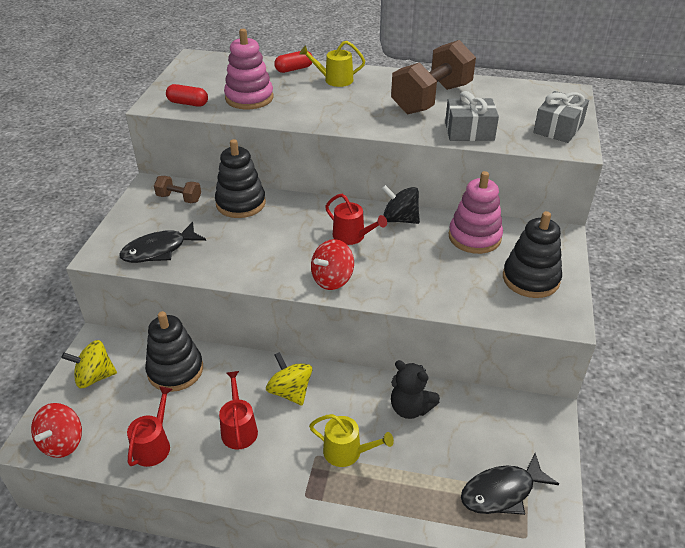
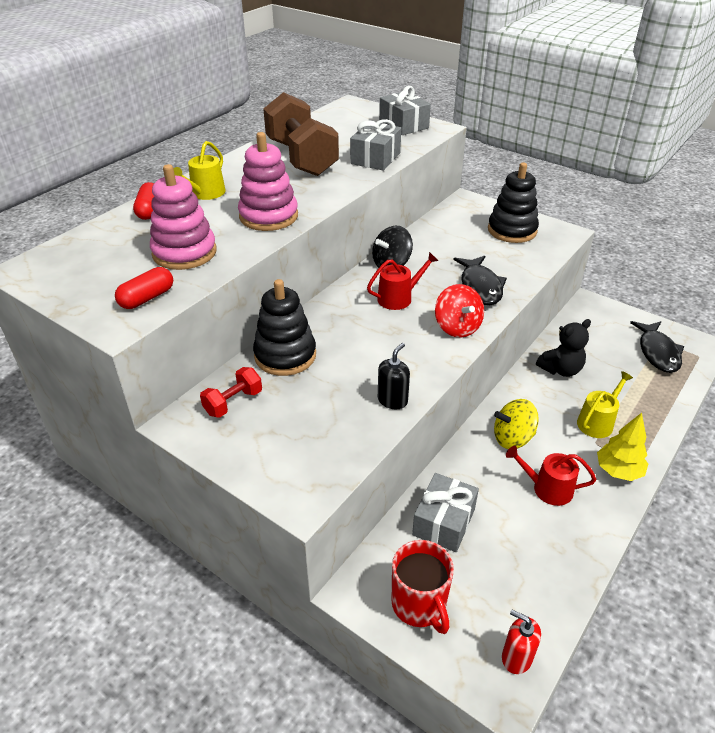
camera: 65 degrees left, 0 degrees up
red spinning top [31,403,82,458] -> red soap dispenser [502,610,541,674]
yellow spinning top [61,340,117,388] -> red mug [392,540,454,634]
black fish [119,222,206,263] -> black fish moved to [453,256,507,305]
red watering can [127,386,172,467] -> none
black stacking toy [145,311,203,392] -> grey gift [412,473,479,552]
brown dumbbell [154,176,201,203] -> red dumbbell [200,367,262,418]
pink stacking toy [448,171,503,254] -> pink stacking toy moved to [238,132,298,231]
none -> black soap dispenser [378,343,410,409]
none -> yellow tree [597,413,648,481]

